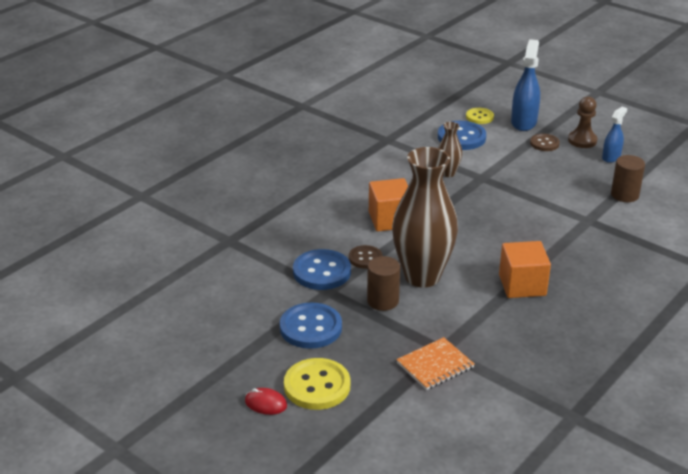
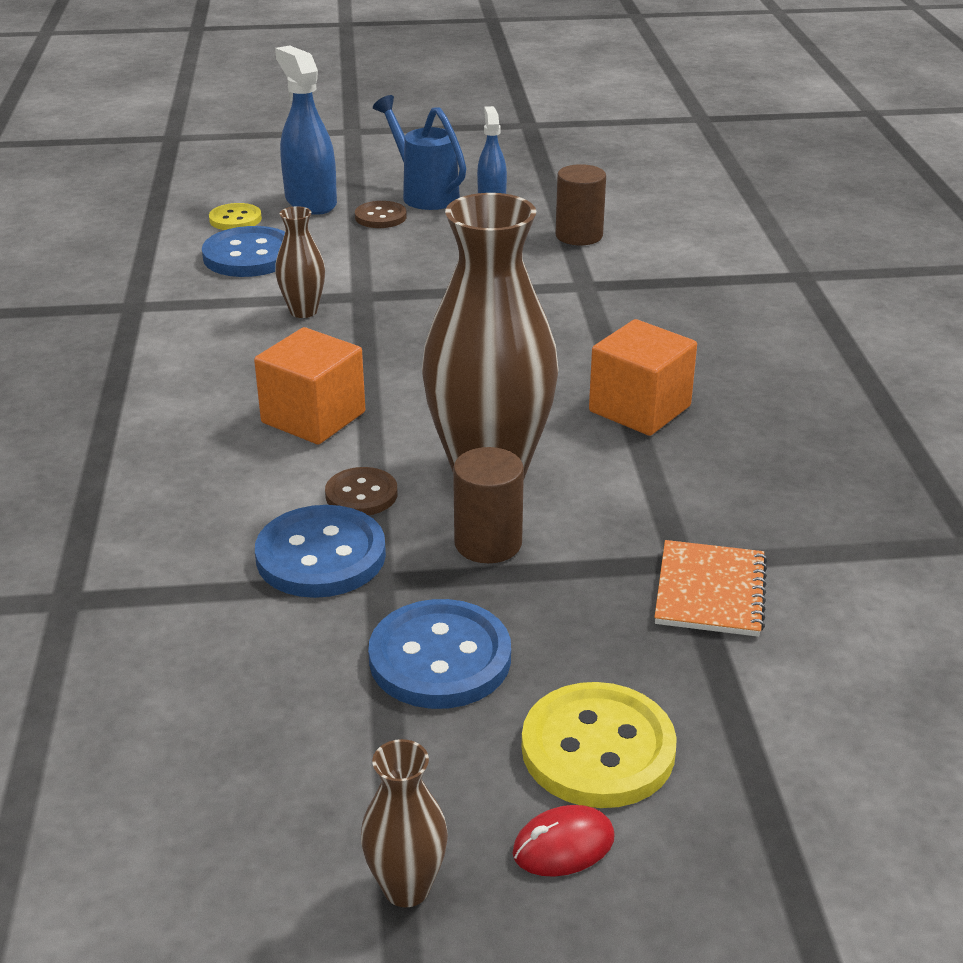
camera: 45 degrees left, 0 degrees up
brown pawn [568,96,598,148] -> blue watering can [373,95,466,210]
none -> brown vase [361,739,448,907]

